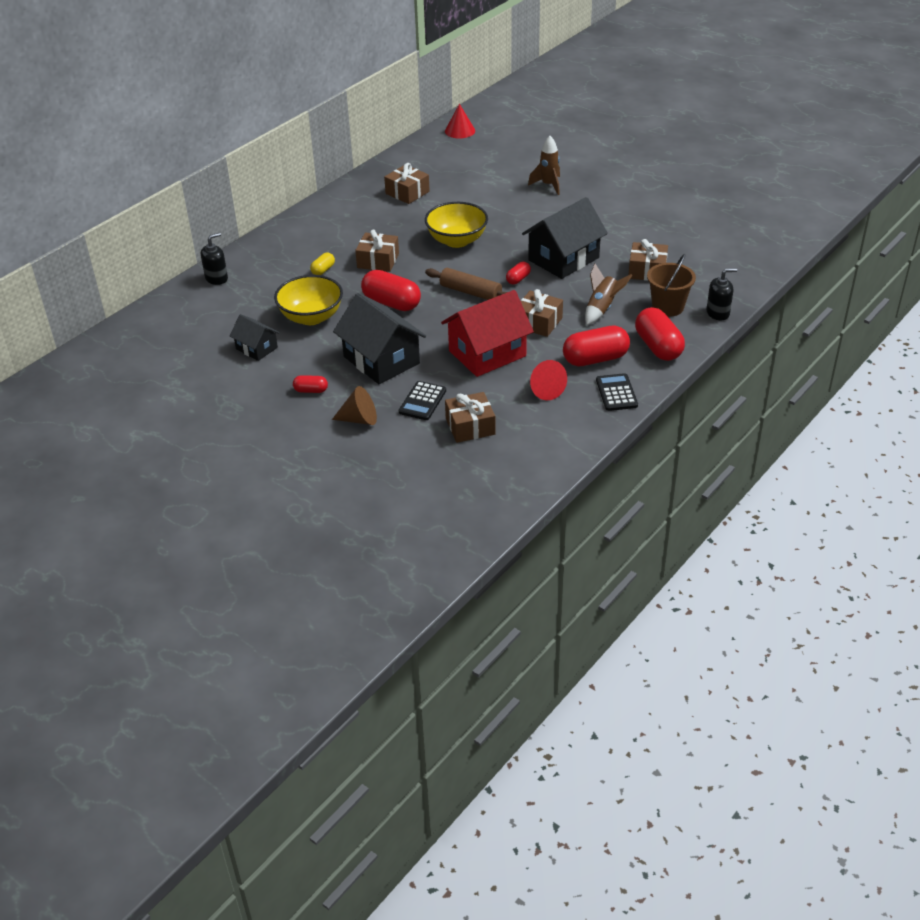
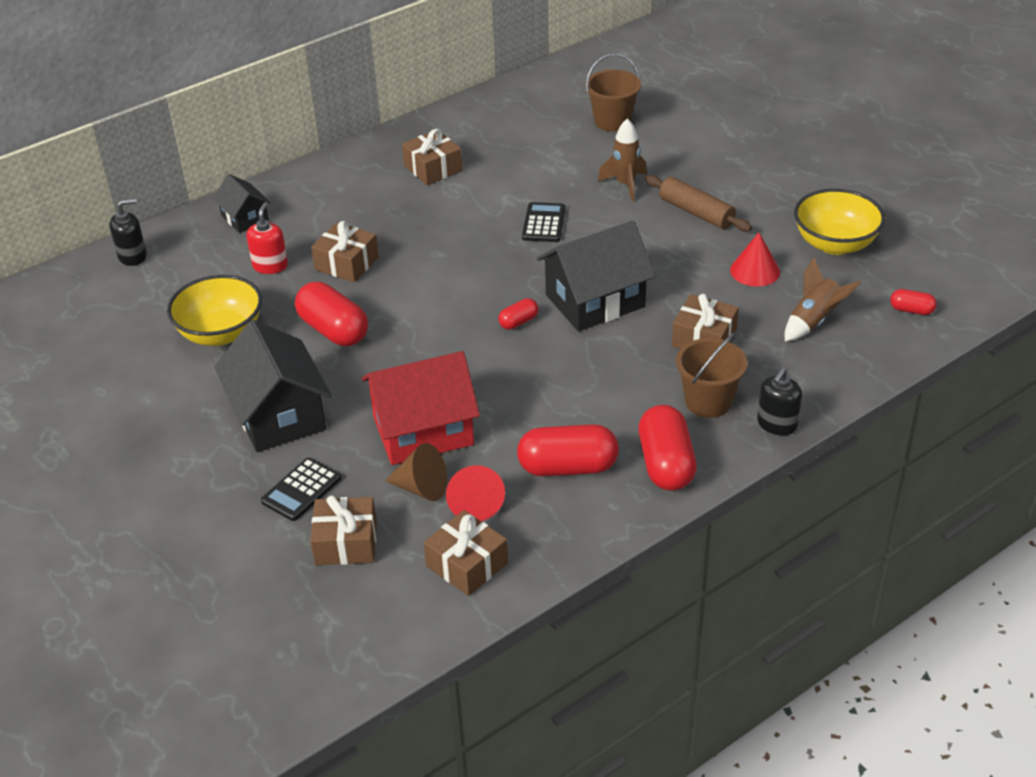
camera: 15 degrees right, 0 degrees up
black house [230,314,280,361] -> black house moved to [213,174,271,233]
red capsule [293,375,328,393] -> red capsule moved to [890,289,937,315]
yellow capsule [310,252,335,275] -> red soap dispenser [246,202,288,274]
brown cone [332,386,377,425] -> brown cone moved to [385,443,447,501]
yellow bowl [425,202,488,248] -> yellow bowl moved to [794,189,885,255]
brown rolling pin [425,268,507,300] -> brown rolling pin moved to [645,175,752,232]
red cone [445,104,475,138] -> red cone moved to [730,233,780,287]
brown gift [521,289,563,337] -> brown gift moved to [424,510,508,596]
brown rocket [585,264,633,325] -> brown rocket moved to [785,258,861,341]
black calculator [596,373,638,411] -> black calculator moved to [522,202,565,242]
black soap dispenser [706,268,737,320] -> black soap dispenser turned 120 degrees clockwise [757,367,802,435]
none -> brown bucket [585,54,641,132]

